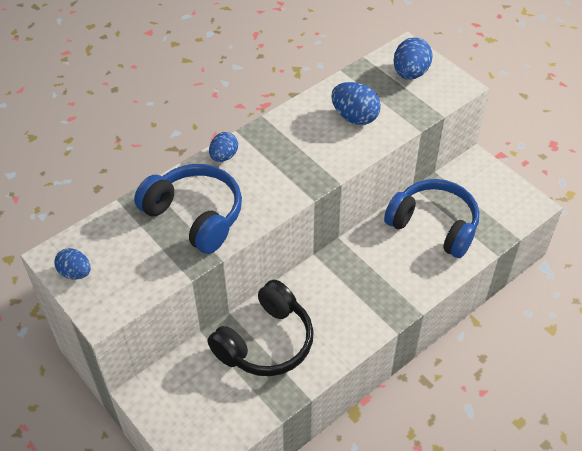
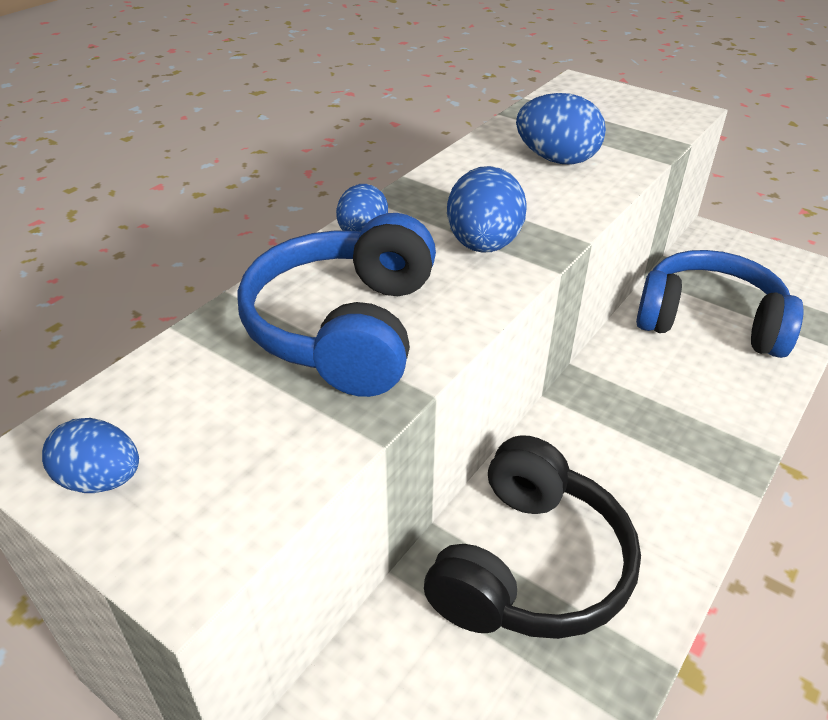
camera: 15 degrees left, 10 degrees down
blue headphones [134,164,242,254] -> blue headphones turned 105 degrees counterclockwise [238,213,436,397]
blue egg [393,37,433,80] -> blue egg moved to [447,166,527,253]

